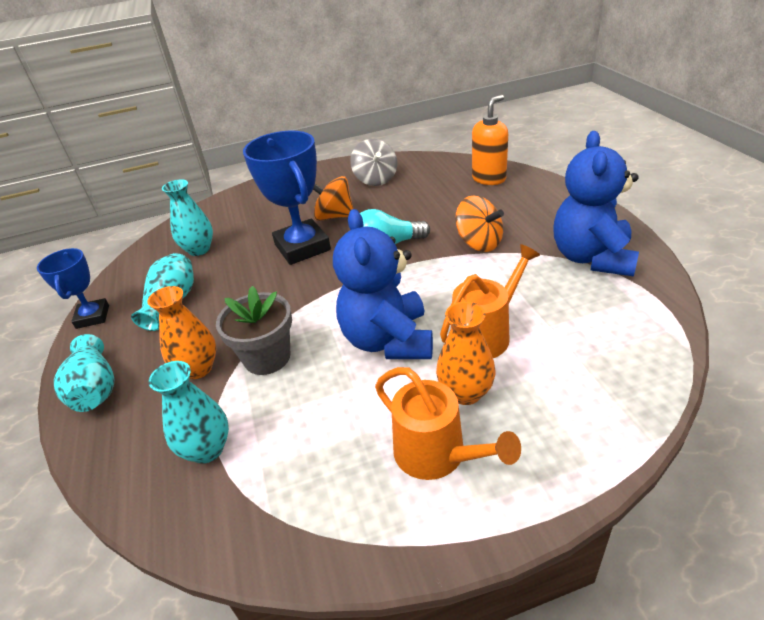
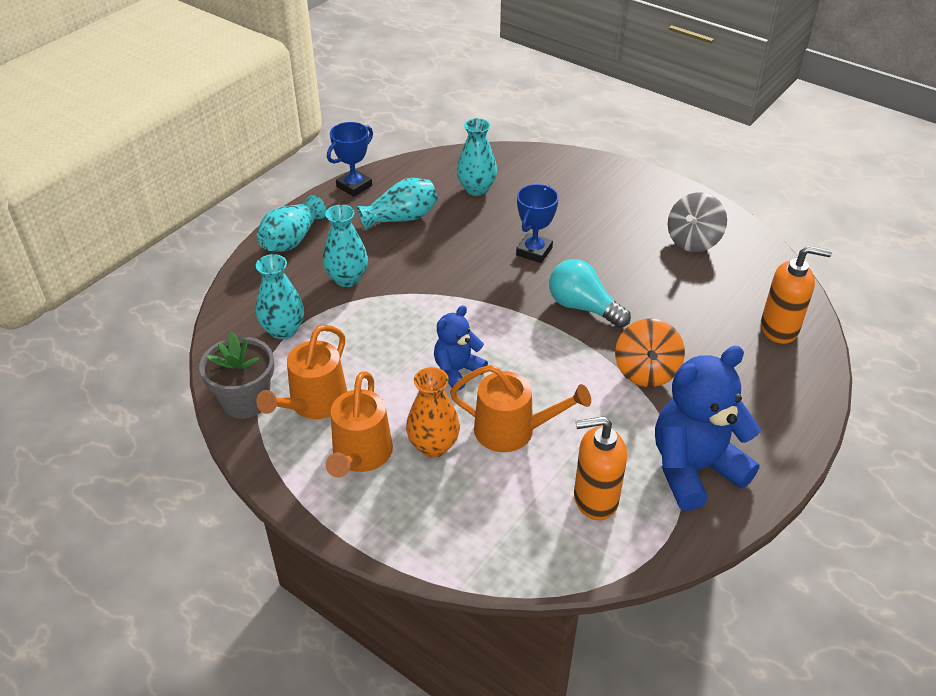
camera: 50 degrees right, 5 degrees up
orange vase [148,286,216,379] -> turquoise vase [323,204,368,287]
grey flower pot [216,286,292,375] -> grey flower pot moved to [199,331,274,419]
blue trophy [243,131,331,265] -> blue trophy [516,184,559,263], size x0.58
orange spinning top [313,176,353,221] -> none
blue teddy bear [333,209,433,359] -> blue teddy bear [434,305,488,391], size x0.56
none -> orange watering can [256,325,348,419]
none -> orange soap dispenser [574,416,627,520]

